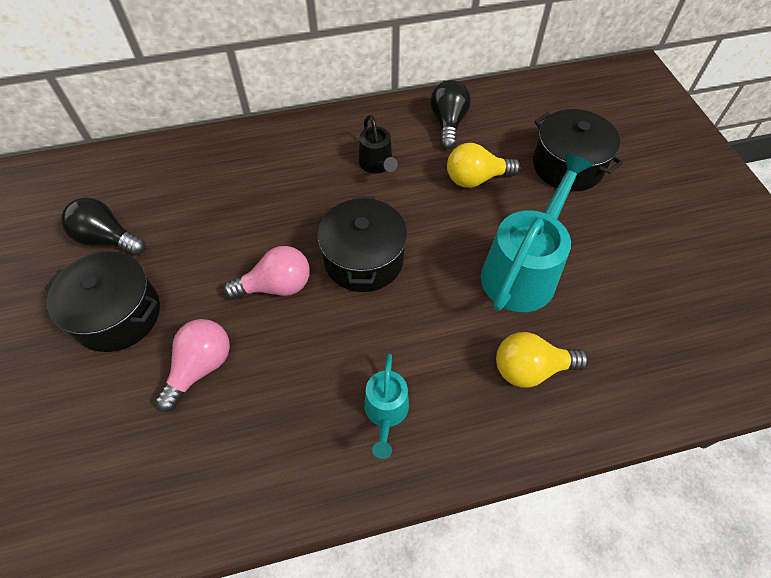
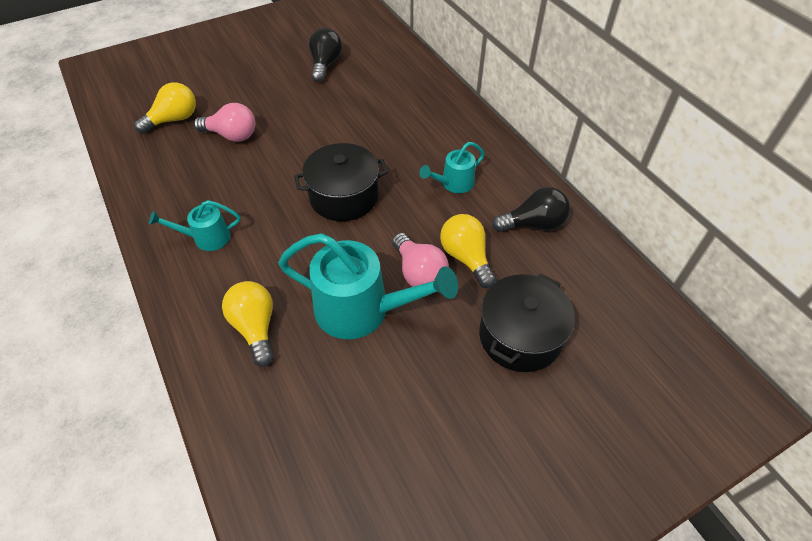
camera: 75 degrees right, 5 degrees down
black pot [45,251,160,352] -> none
pink light bulb [223,246,310,299] -> pink light bulb moved to [392,233,449,287]
black watering can [359,115,398,173] -> turquoise watering can [419,142,485,193]
none -> yellow light bulb [134,82,196,134]

